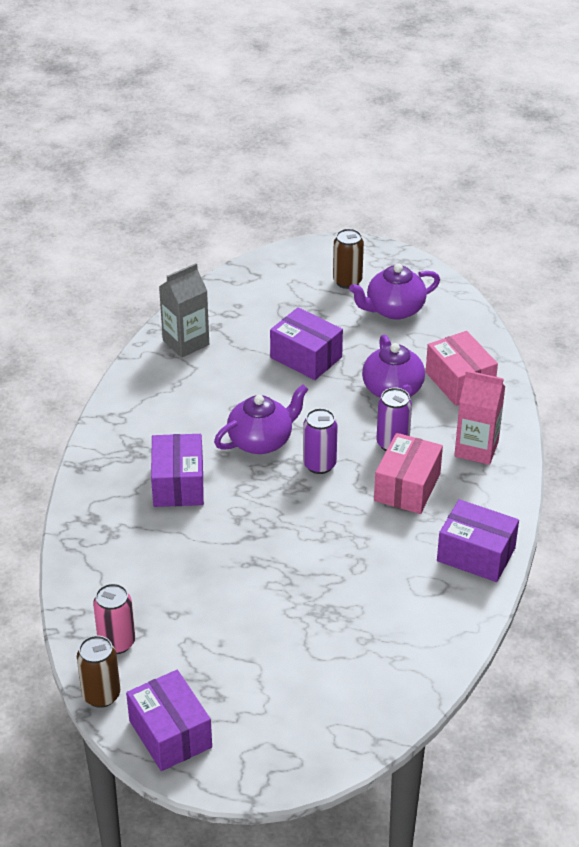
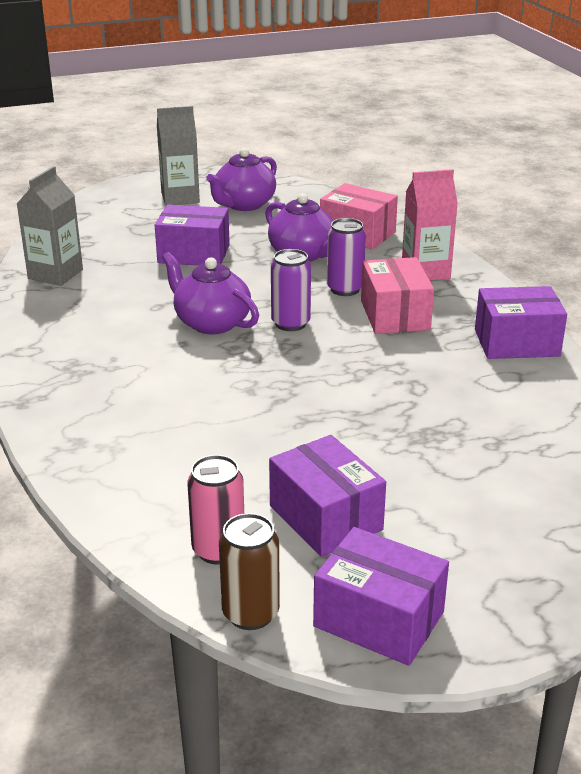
camera: 30 degrees left, 10 degrees down
purple box [151,434,204,507] -> purple box moved to [269,435,386,557]
purple teapot [214,384,309,454] -> purple teapot turned 75 degrees counterclockwise [162,252,259,334]
brown can [333,229,364,289] -> grey carton [157,106,200,206]

